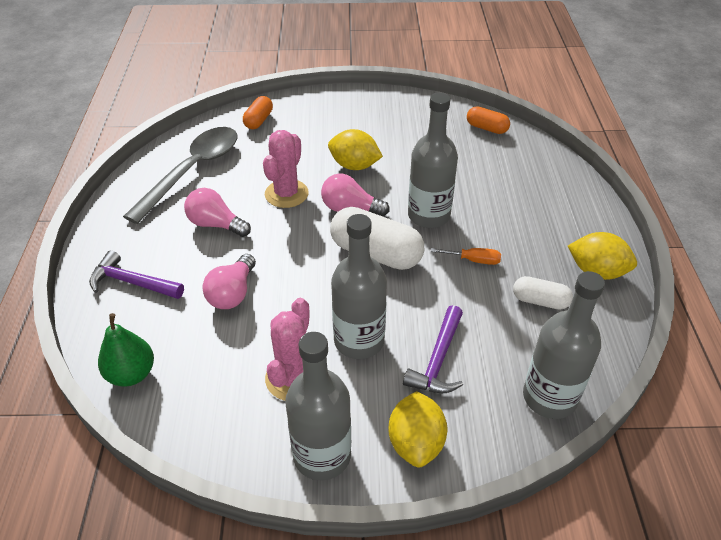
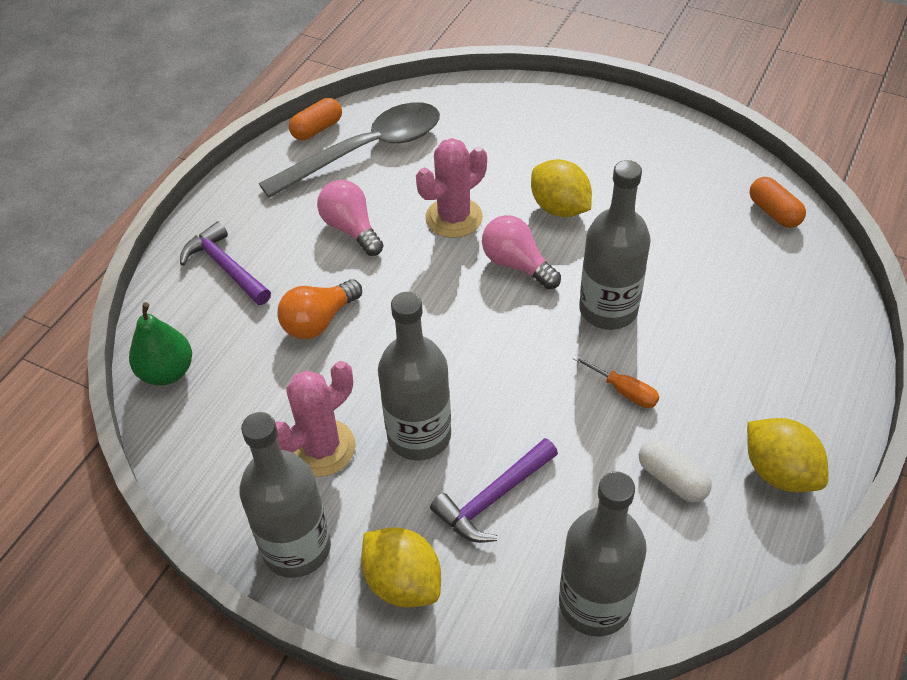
camera: 30 degrees right, 5 degrees up
pink light bulb [202,254,256,309] -> orange light bulb [277,279,362,339]
orange capsule [243,96,273,129] -> orange capsule moved to [289,98,342,140]
white capsule [330,207,424,270] -> none
yellow lemon [388,391,447,467] -> yellow lemon turned 75 degrees counterclockwise [361,527,441,607]

